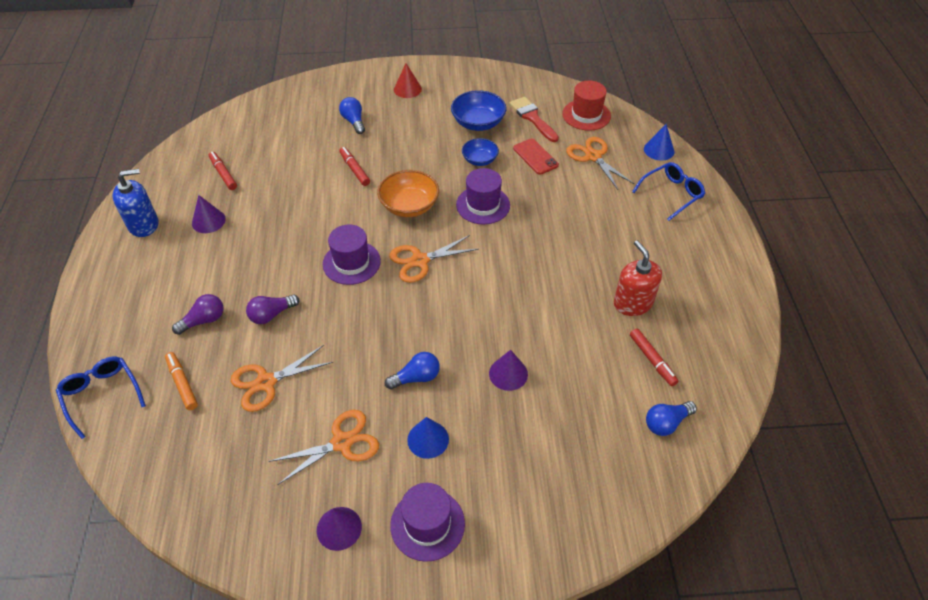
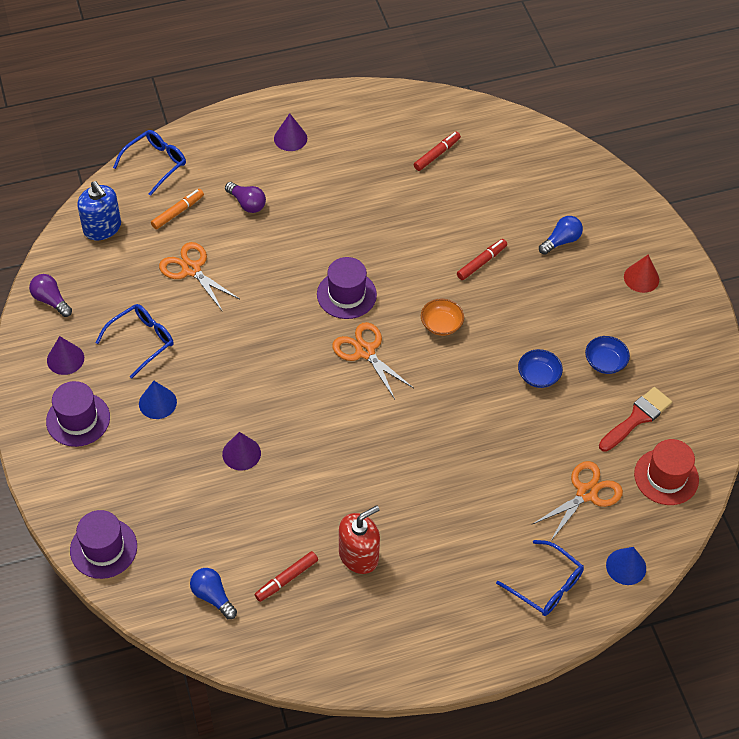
camera: 75 degrees right, 5 degrees up
blue soap dispenser [112,169,158,237] -> blue soap dispenser moved to [77,181,121,240]
purple cone [192,195,226,233] -> purple cone moved to [274,113,307,151]
purple light bulb [246,294,299,324] -> purple light bulb moved to [29,274,72,317]
orange scissors [268,410,379,485] -> blue glasses [95,304,174,379]
orange bowl [377,170,439,217] -> orange bowl [421,299,464,336], size x0.64
blue light bulb [385,352,440,390] -> none
blue bowl [451,90,506,131] -> blue bowl [585,336,630,374], size x0.64
purple hat [456,168,510,225] -> purple hat moved to [70,510,137,579]
red phone [513,139,559,175] -> none

